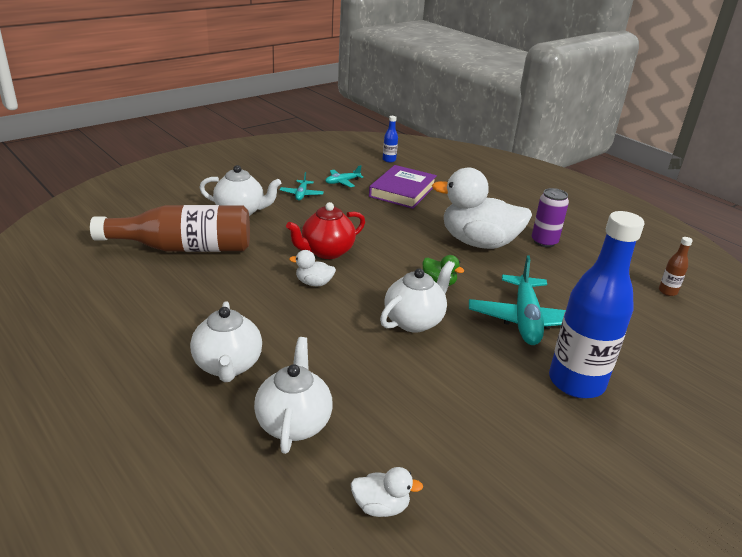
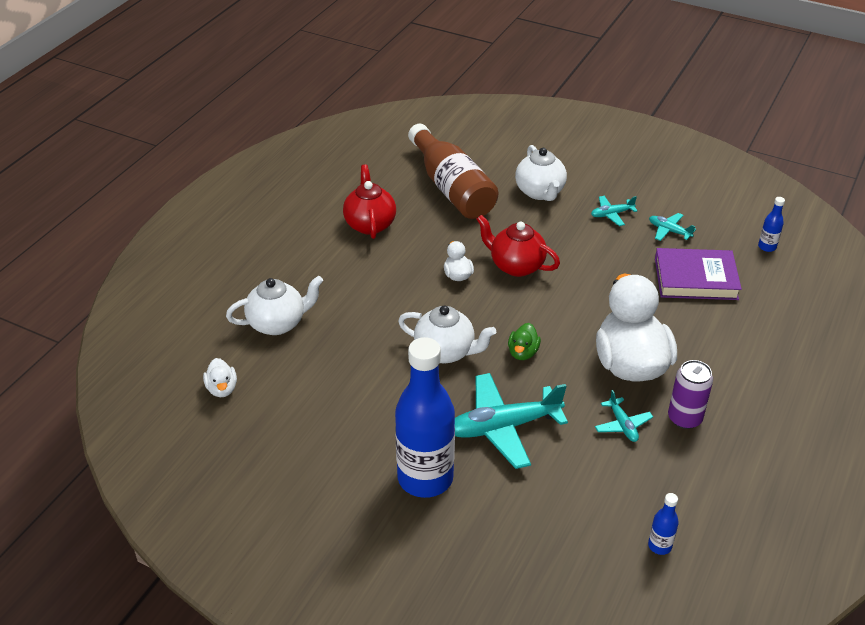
camera: 70 degrees right, 10 degrees up
white teapot [190,301,262,382] -> none
brown bottle [659,237,693,296] -> blue bottle [648,493,679,555]
none -> red teapot [343,164,396,239]
none -> turquoise plane [595,390,653,442]

